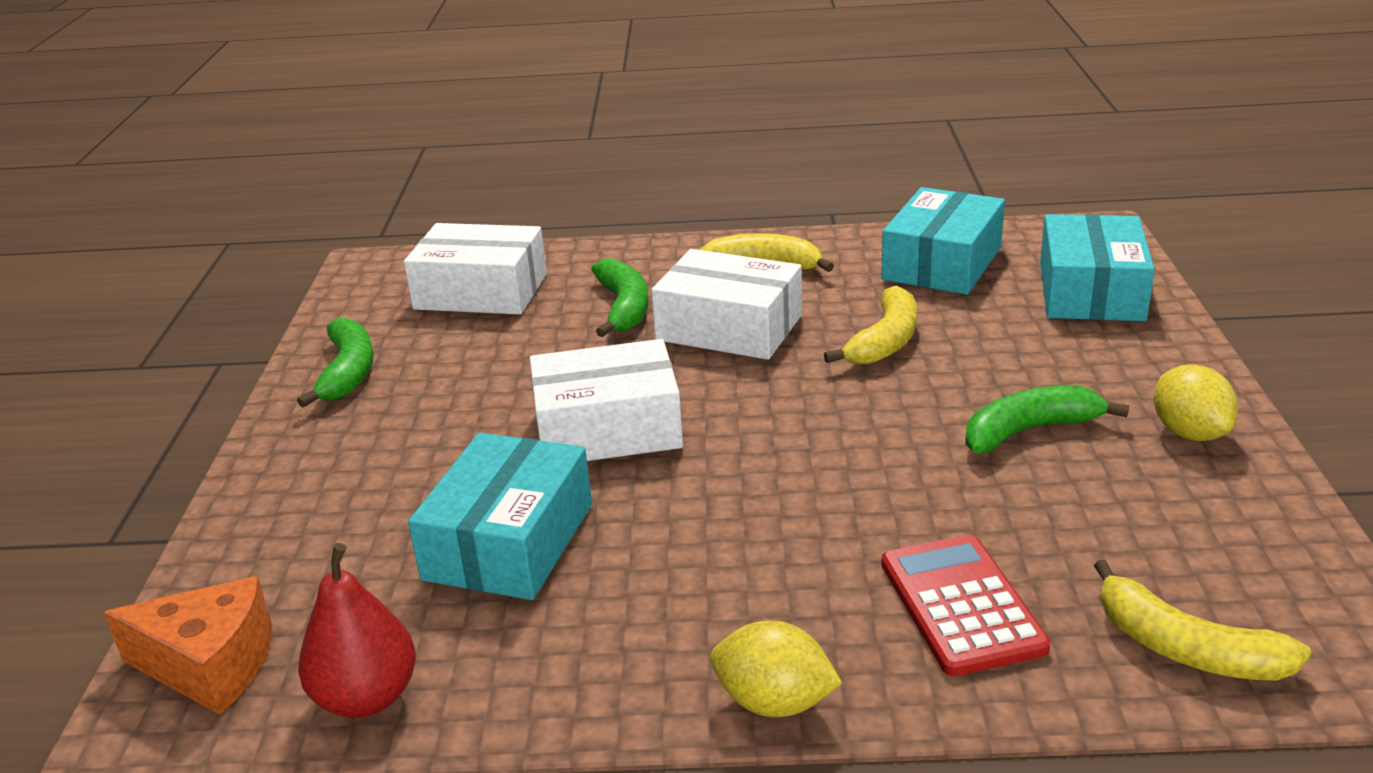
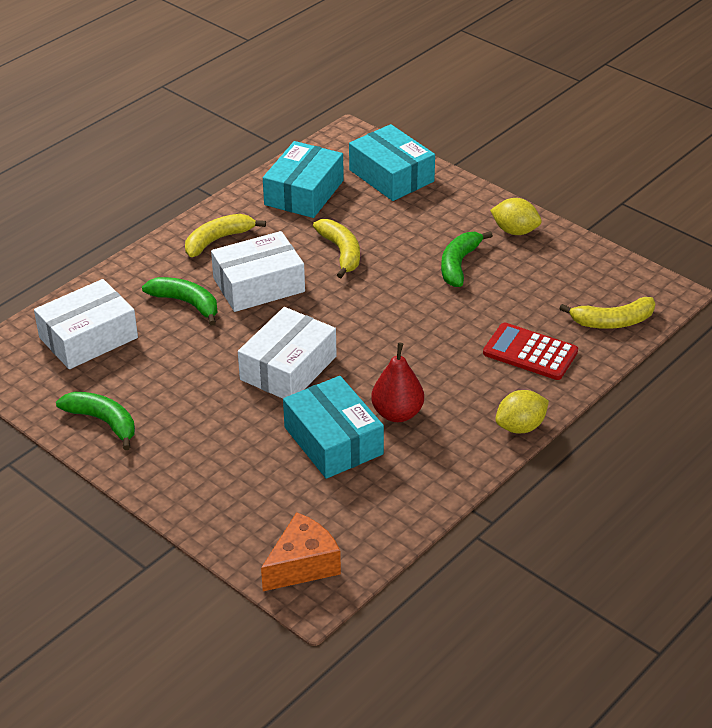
camera: 50 degrees left, 10 degrees up
red pear [298,543,416,718] -> red pear moved to [371,343,424,422]
turquoise box [881,187,1005,295] -> turquoise box turned 45 degrees clockwise [263,141,344,218]

